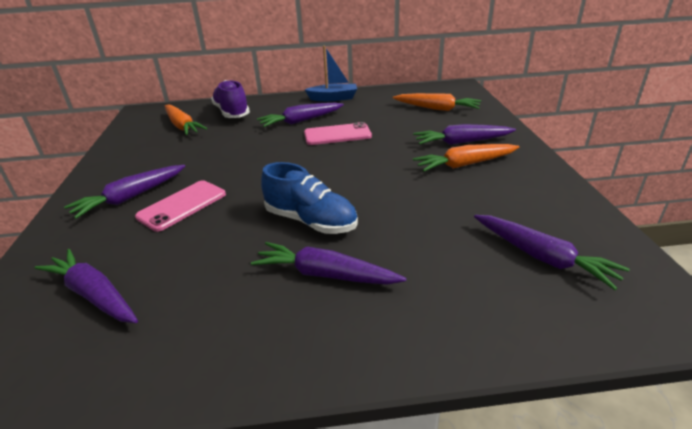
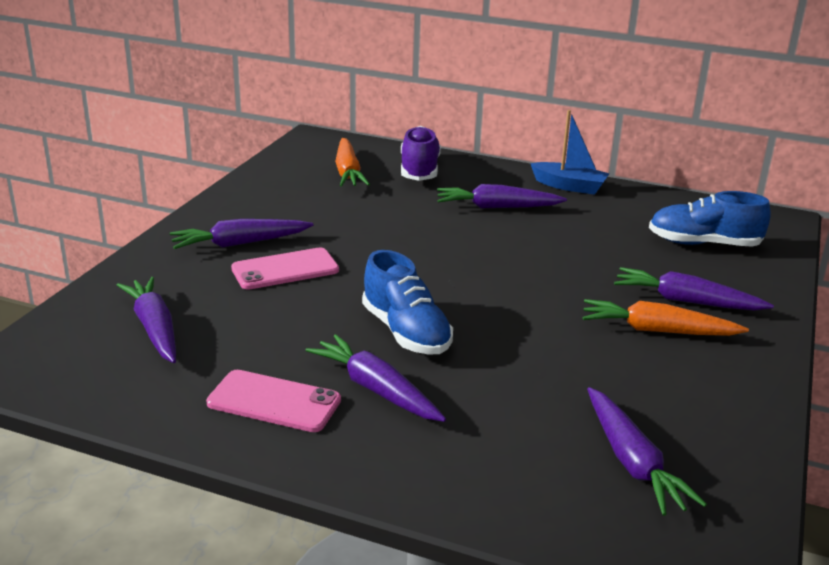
camera: 25 degrees right, 5 degrees down
pink phone [304,122,372,145] -> pink phone moved to [206,370,341,432]
orange carrot [393,93,481,111] -> blue shoe [649,191,771,247]

